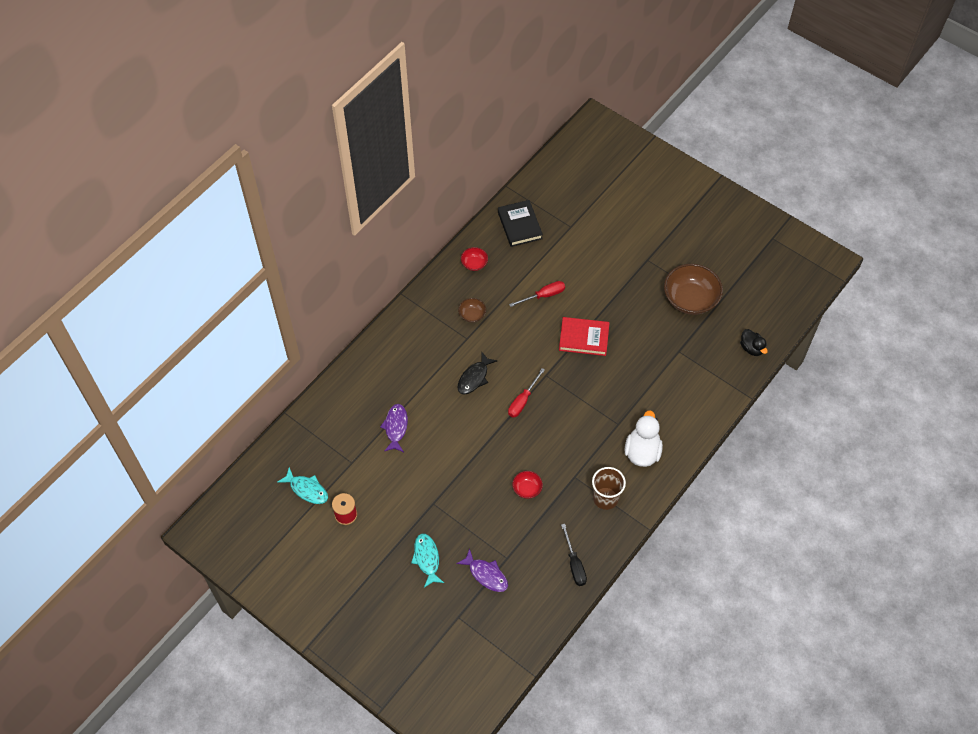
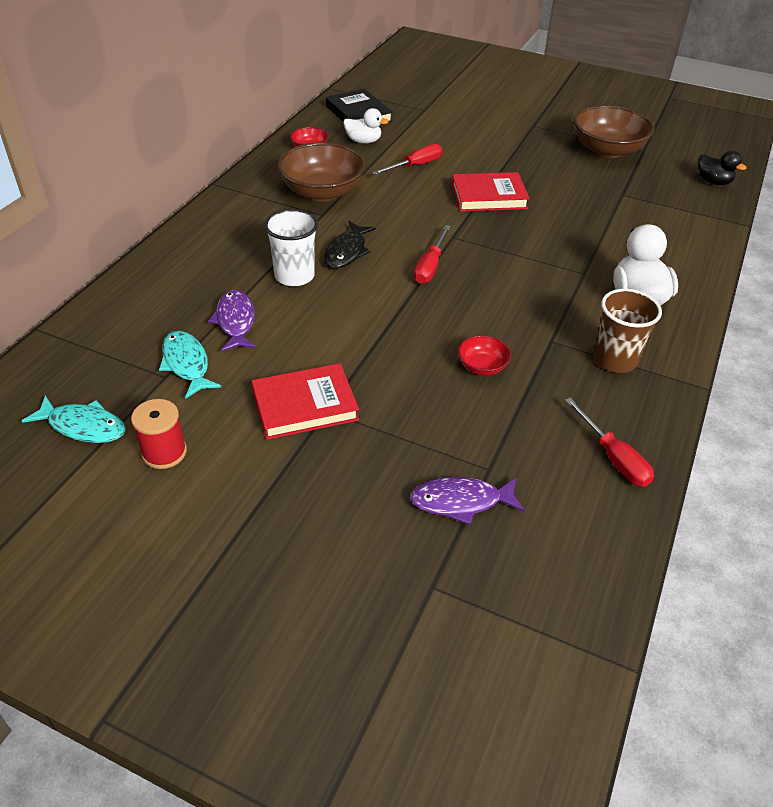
camera: 15 degrees left, 15 degrees down
turquoise fish [411,533,444,588] -> turquoise fish moved to [159,331,221,399]
purple fish [456,548,508,592] -> purple fish turned 150 degrees clockwise [410,477,525,525]
brown bowl [458,298,486,323] -> brown bowl [277,142,365,202], size x2.09
black screwdriver [561,524,587,586] -> red screwdriver [565,397,654,487]
none -> red book [251,363,359,440]
none -> white cup [264,209,318,286]
none -> white duck [344,108,389,144]

